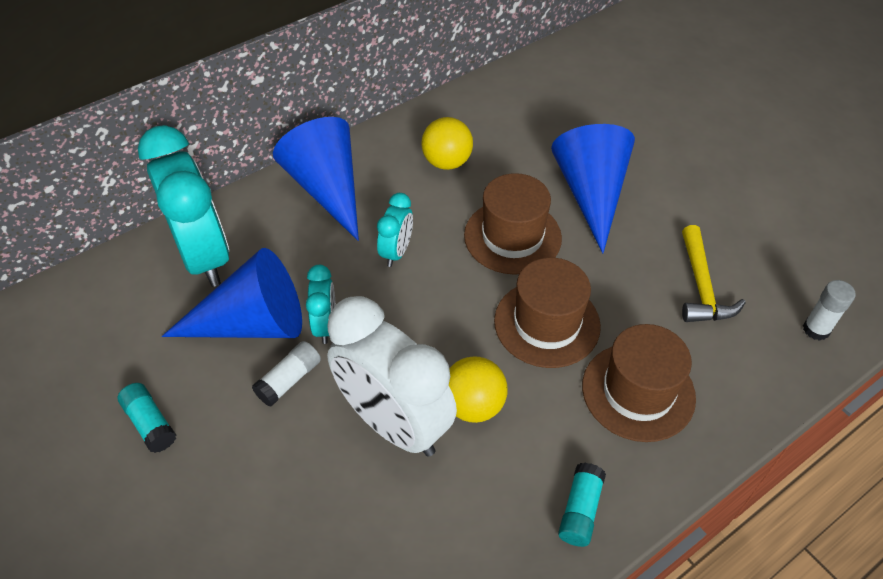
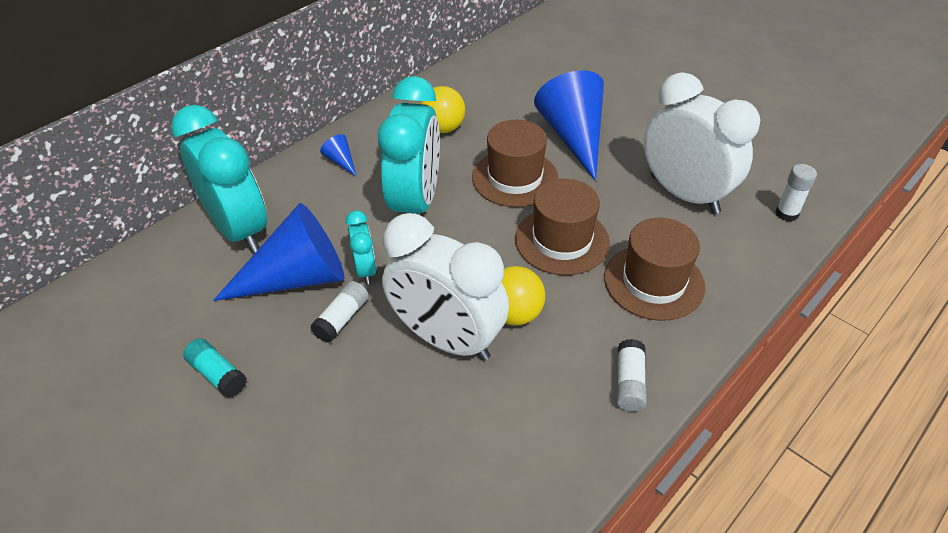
camera: 10 degrees left, 5 degrees down
blue cone [273,117,359,241] -> blue cone [320,134,356,176], size x0.41
turquoise clock [377,193,413,267] -> turquoise clock [378,76,440,214], size x2.10
turquoise glue stick [558,463,606,547] -> white glue stick [616,339,647,412]
yellow hammer [682,225,746,322] -> white clock [644,72,760,214]

